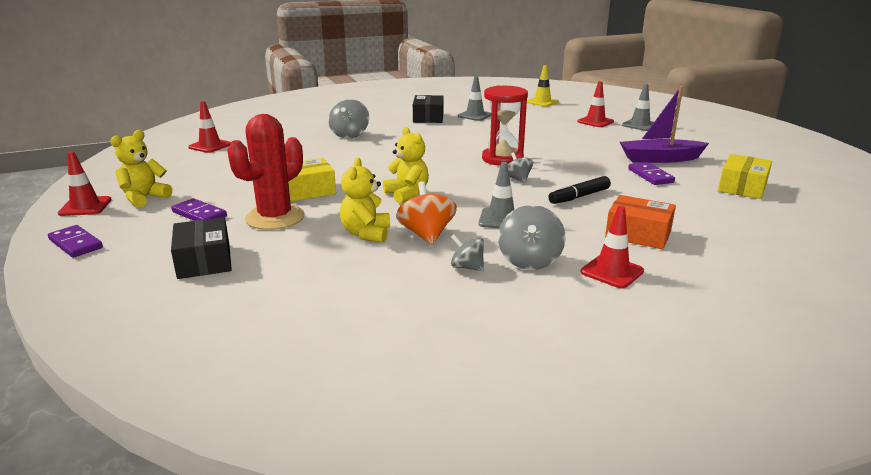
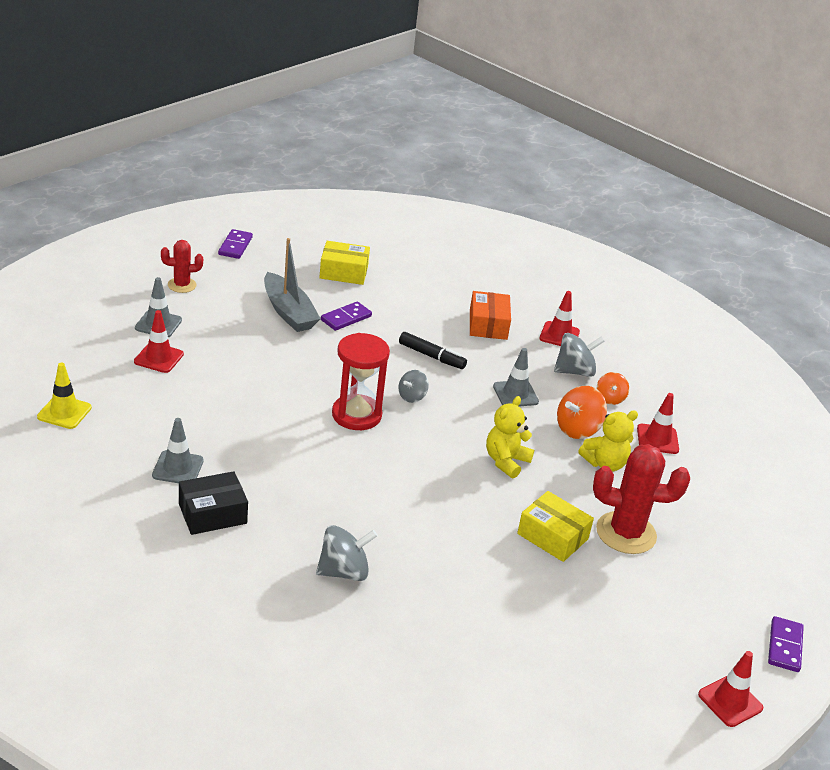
camera: 120 degrees left, 10 degrees up
yellow teddy bear [110,130,172,207] -> none
purple domino [171,198,227,221] -> purple domino moved to [218,229,253,259]
black box [171,217,232,279] -> none
red traffic cone [188,101,231,153] -> red traffic cone moved to [637,393,679,454]
grey spinning top [451,234,484,271] -> orange spinning top [597,372,629,405]
purple boat [620,86,709,163] -> grey boat [264,238,321,332]
none -> red cactus [161,240,203,293]

